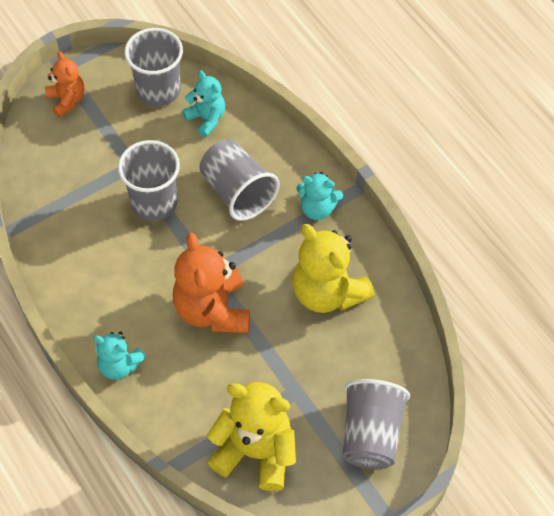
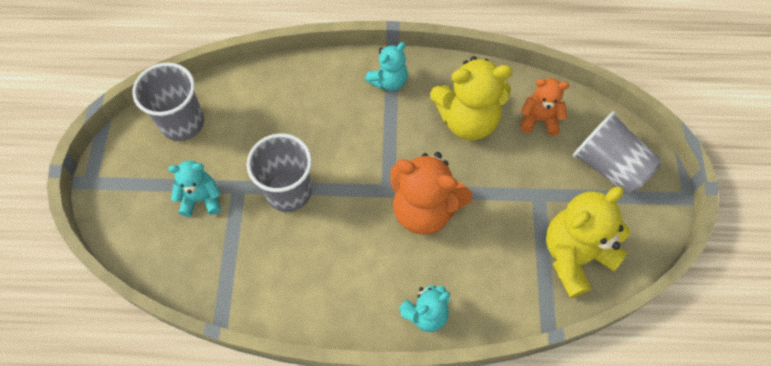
camera: 55 degrees left, 5 degrees up
orange teddy bear [45,51,85,118] -> orange teddy bear moved to [520,78,569,136]
turquoise teddy bear [182,70,225,137] -> turquoise teddy bear moved to [168,161,221,217]
grey cup [199,139,280,221] -> none

